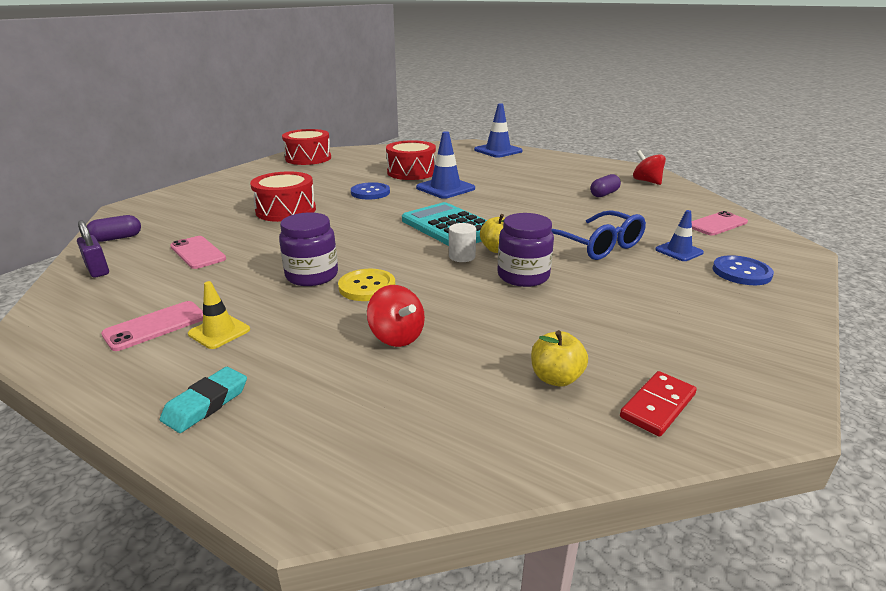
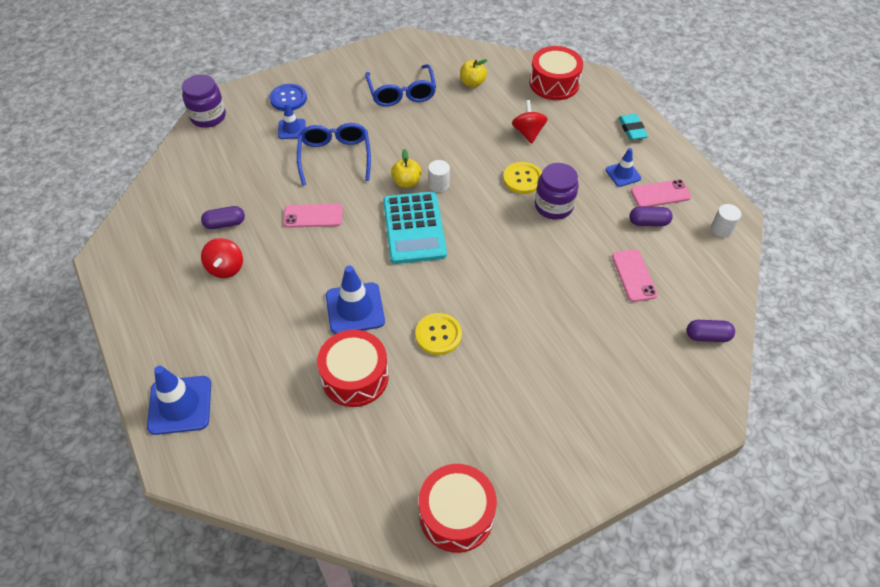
camera: 150 degrees left, 25 degrees up
purple padlock [77,220,109,278] -> none
turquoise eraser [160,367,247,433] -> turquoise eraser turned 75 degrees counterclockwise [618,114,648,140]
yellow traffic cone [188,281,250,349] -> blue traffic cone [605,148,641,187]
red drum [250,171,316,222] -> red drum moved to [530,46,583,100]
blue button [351,182,390,199] -> yellow button [415,313,462,355]
purple jar [497,213,554,287] -> purple jar moved to [182,74,226,128]
red domino [620,371,697,437] -> none
red spinning top [633,150,666,185] -> red spinning top moved to [201,238,243,278]
pink phone [692,211,748,235] -> pink phone moved to [283,204,343,228]
none -> blue glasses [365,64,436,107]
none -> purple capsule [629,207,673,226]
none -> white cylinder [711,204,741,237]

